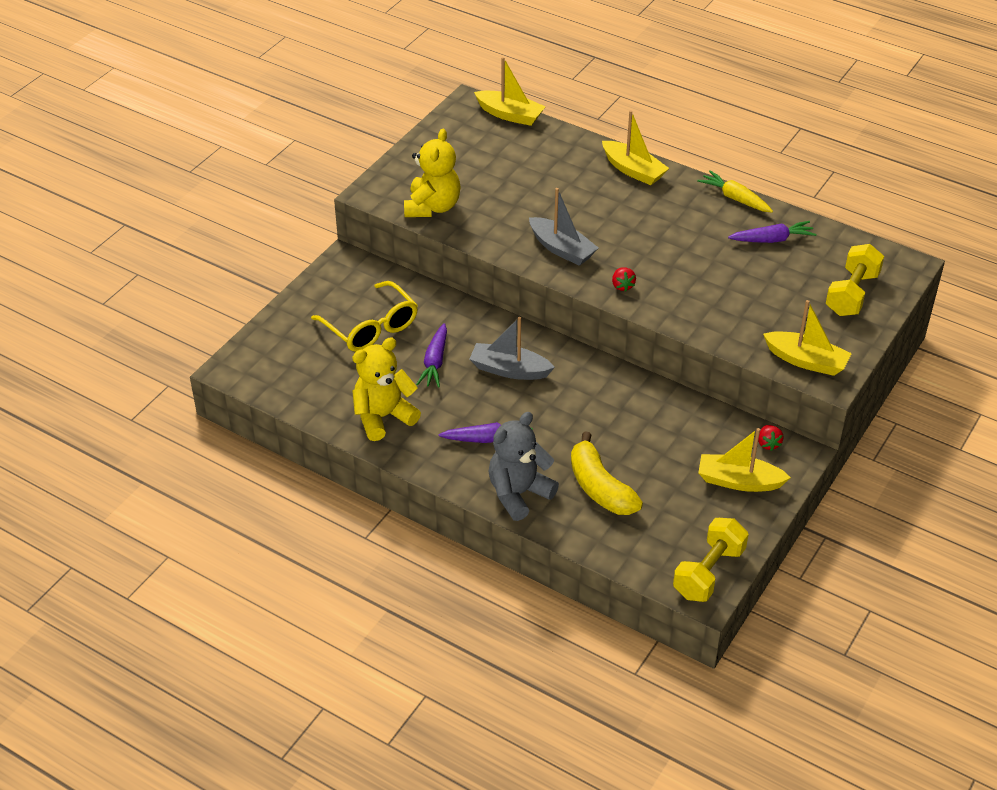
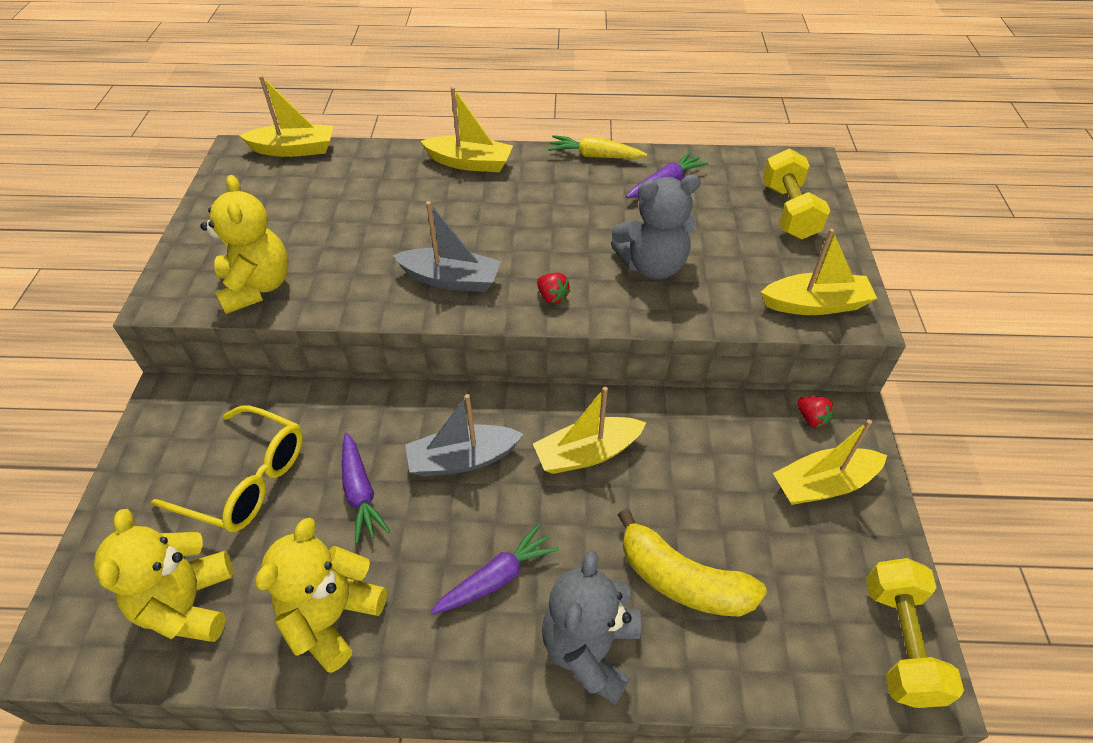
camera: 30 degrees left, 5 degrees up
none -> yellow teddy bear [94,509,234,642]
none -> yellow boat [533,387,646,474]
none -> grey teddy bear [611,174,701,279]

